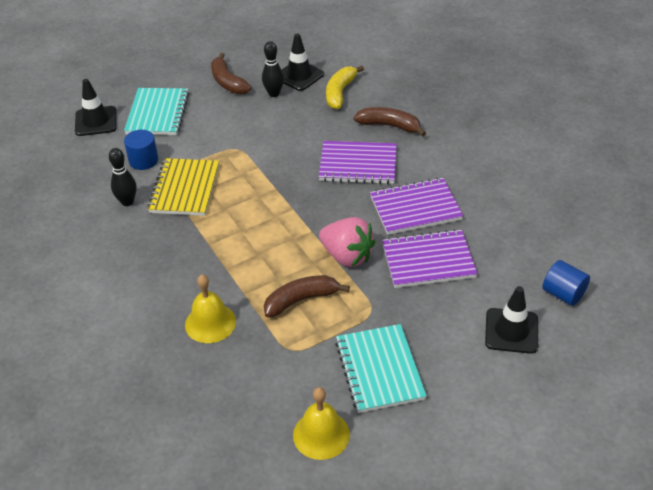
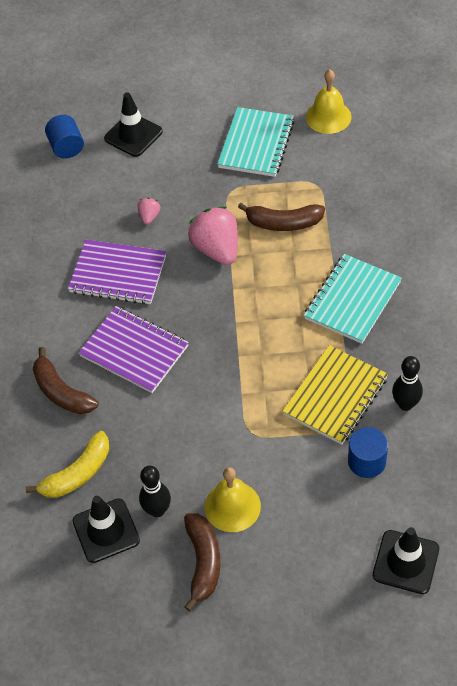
camera: 150 degrees left, 10 degrees up
turquoise notebook [124,88,189,135] -> turquoise notebook moved to [304,254,402,344]
yellow bell [185,275,236,343] -> yellow bell moved to [205,467,261,532]
purple notebook [382,229,478,288] -> pink strawberry [137,198,160,225]

